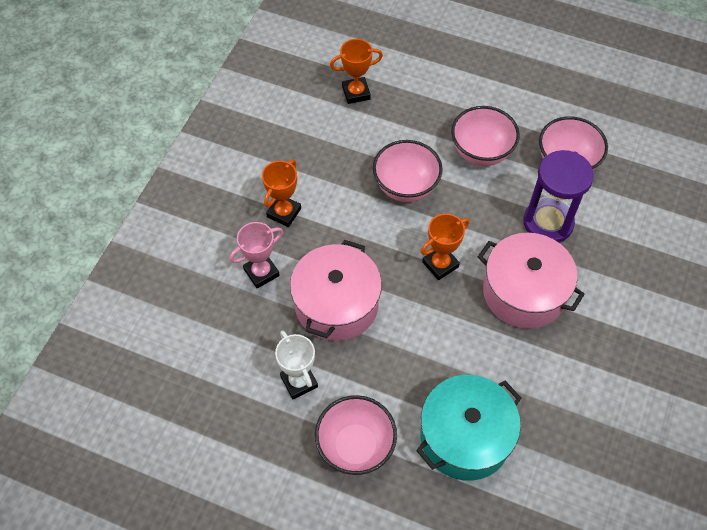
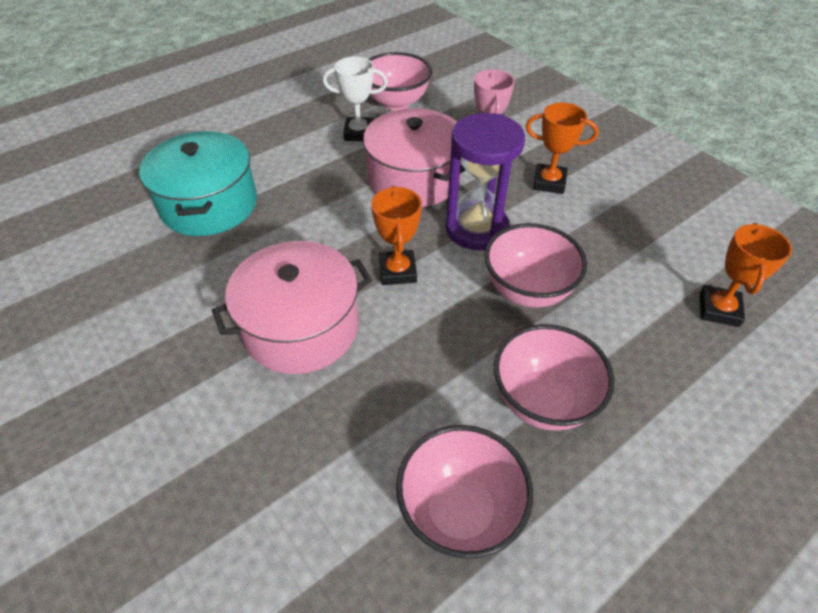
camera: 120 degrees right, 10 degrees down
orange trophy [262,160,301,227] -> orange trophy turned 45 degrees counterclockwise [525,103,599,194]
pink bowl [315,395,397,475] -> pink bowl moved to [369,52,432,110]
purple hourglass [523,150,594,243] -> purple hourglass moved to [446,113,525,250]

